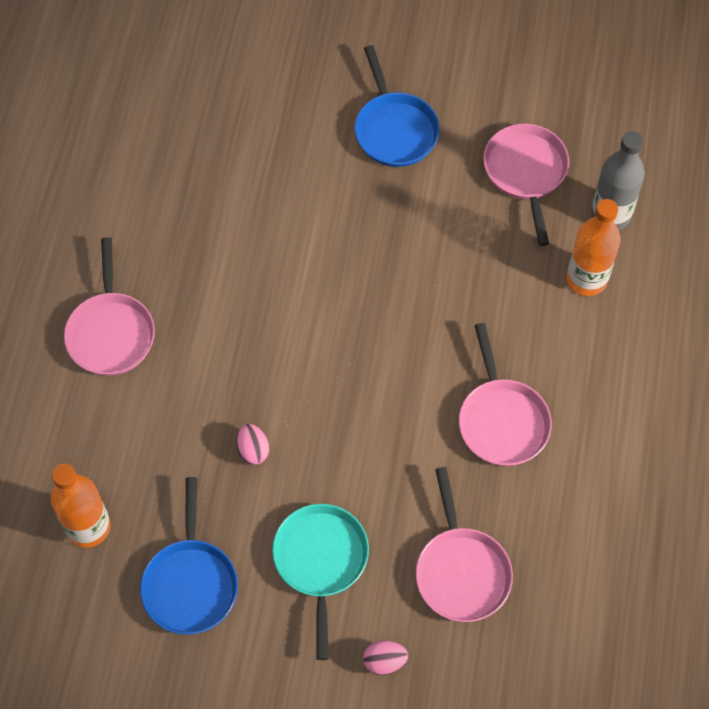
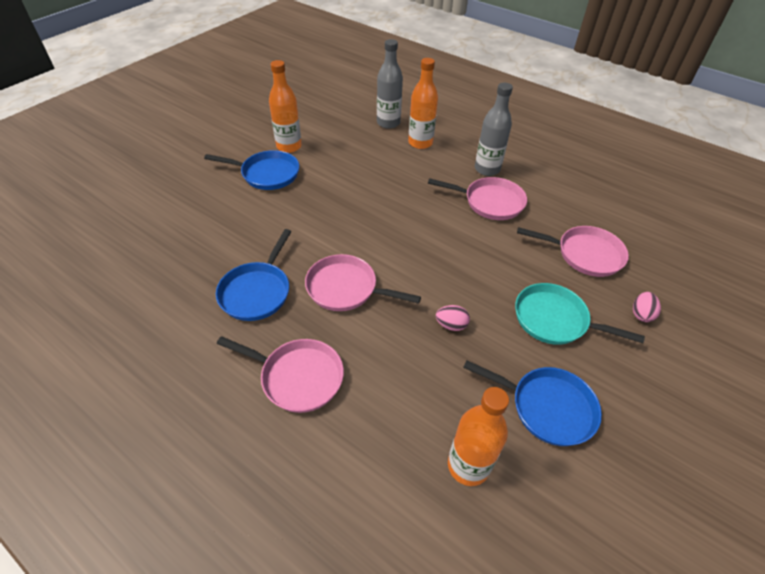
camera: 65 degrees left, 15 degrees down
pink pan [483,124,569,246] -> pink pan moved to [305,254,421,311]
none -> blue pan [216,229,292,321]
none -> orange bottle [269,60,302,153]
none -> grey bottle [475,83,513,176]

